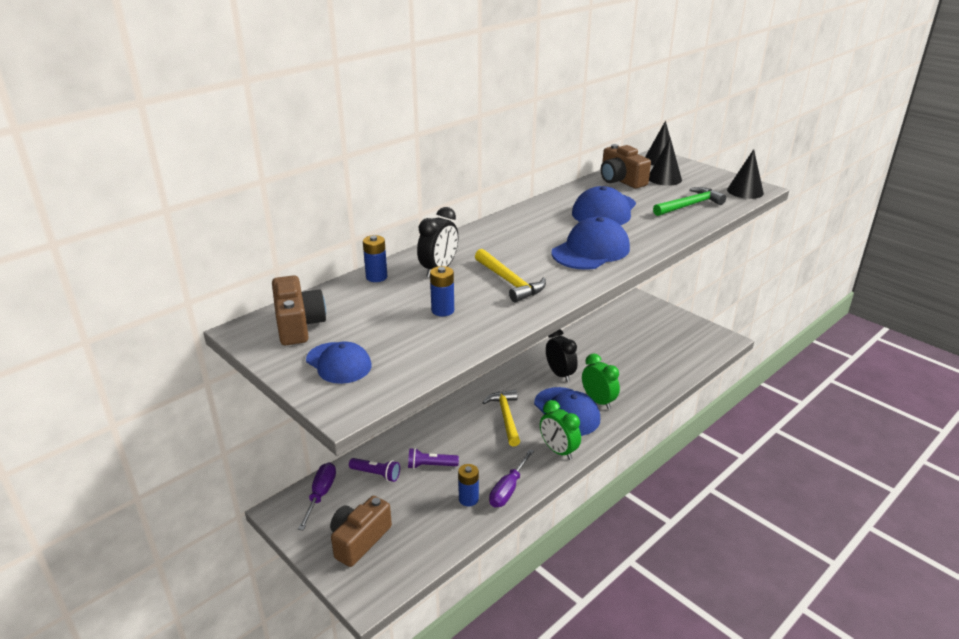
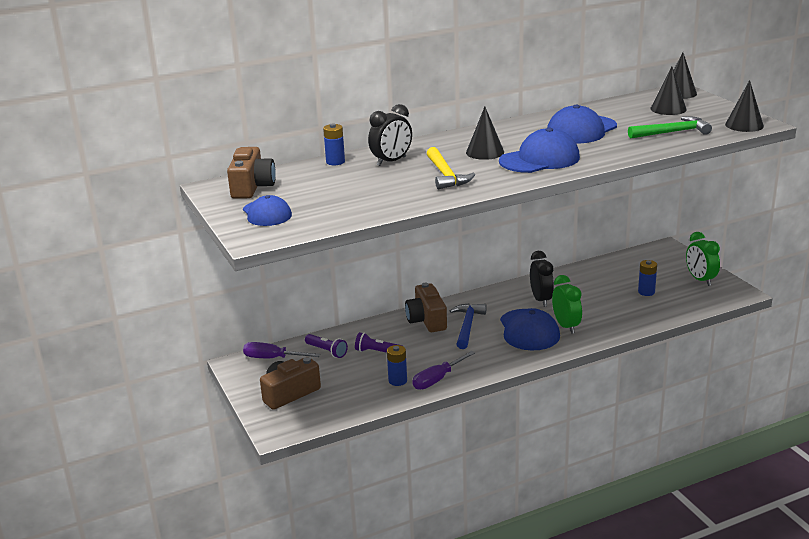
camera: 20 degrees right, 5 degrees down
purple screwdriver [298,462,336,530] -> purple screwdriver turned 105 degrees counterclockwise [243,342,320,358]
blue battery [430,266,454,316] -> blue battery moved to [638,260,657,296]
yellow hammer [482,390,520,446] -> blue hammer [450,303,487,349]
green clock [540,400,581,460] -> green clock moved to [686,232,720,286]
brown camera [601,144,651,189] -> brown camera moved to [405,283,447,332]
none -> black cone [466,107,504,160]

